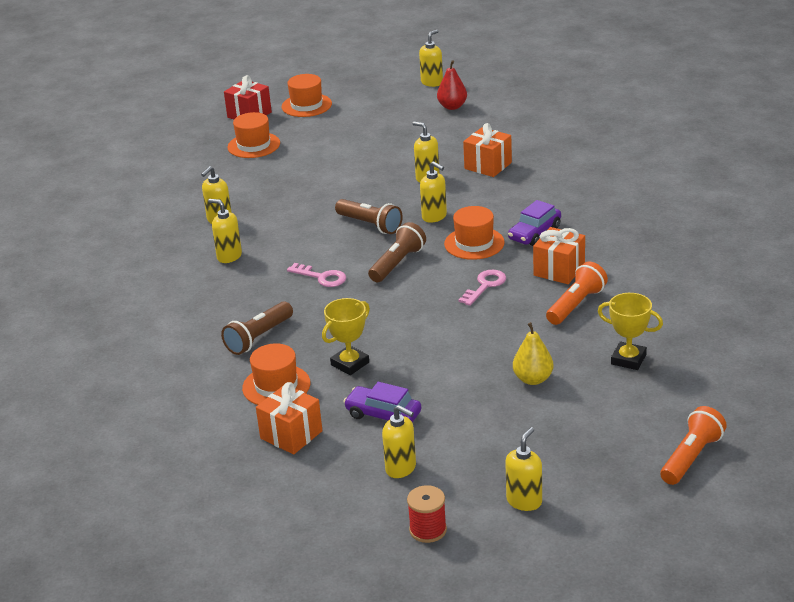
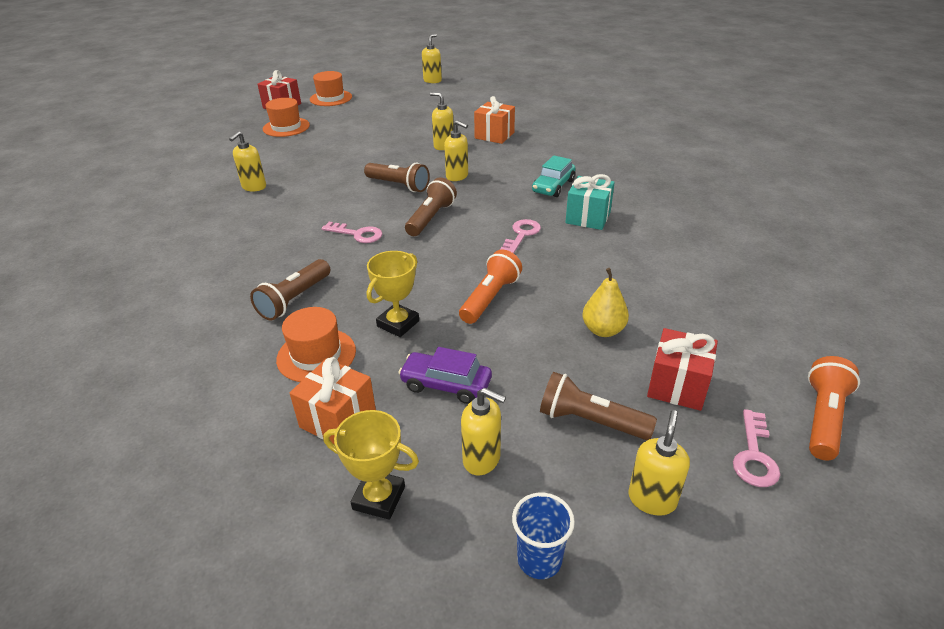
camera: 10 degrees left, 5 degrees up
yellow soap dispenser [208,199,242,263] -> none
red spool [407,485,447,543] -> blue cup [512,493,575,579]
red pear [437,60,467,110] -> none
orange hat [444,206,505,260] -> none
purple car [508,200,561,246] -> turquoise car [532,155,575,197]
orange gift [533,227,585,284] -> turquoise gift [565,174,615,230]
orange flashlight [546,262,608,325] -> orange flashlight moved to [459,250,522,324]
yellow trophy [598,293,663,370] -> yellow trophy moved to [323,410,419,520]
none -> brown flashlight [540,372,657,440]
none -> red gift [647,328,718,411]
none -> pink key [733,409,780,487]

